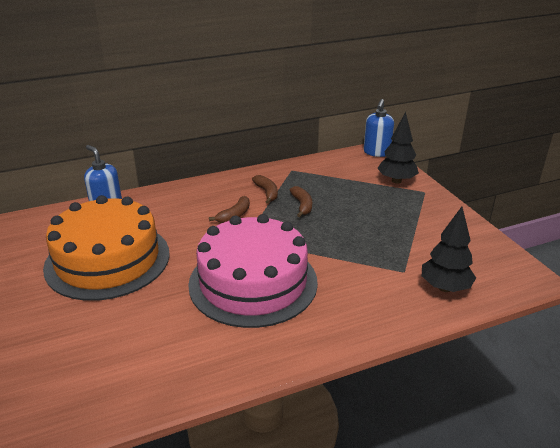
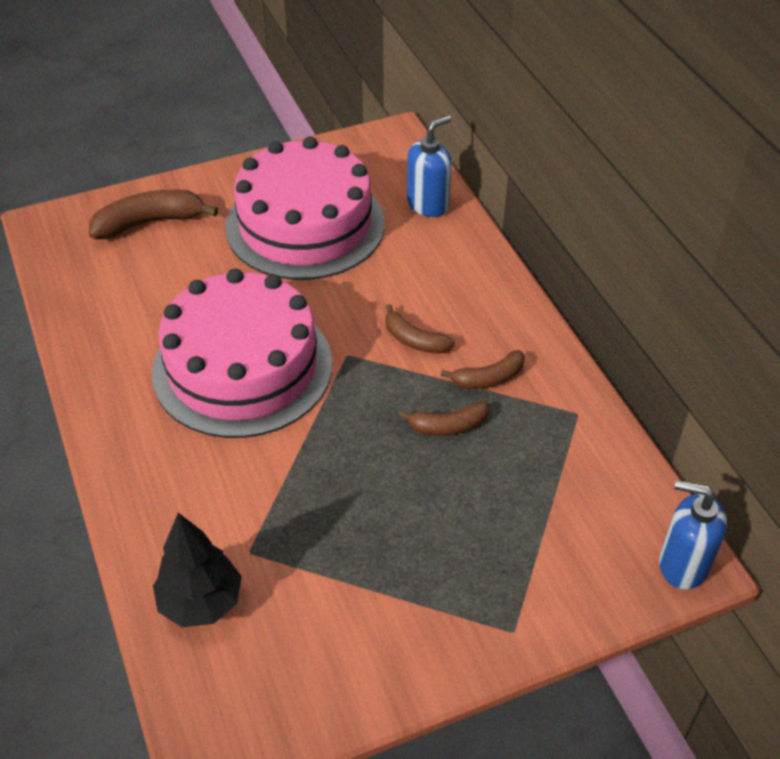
camera: 90 degrees right, 15 degrees up
orange cake [43,195,170,301] -> pink cake [225,136,385,280]
black tree [377,112,419,184] -> none
none -> brown banana [89,189,218,239]

